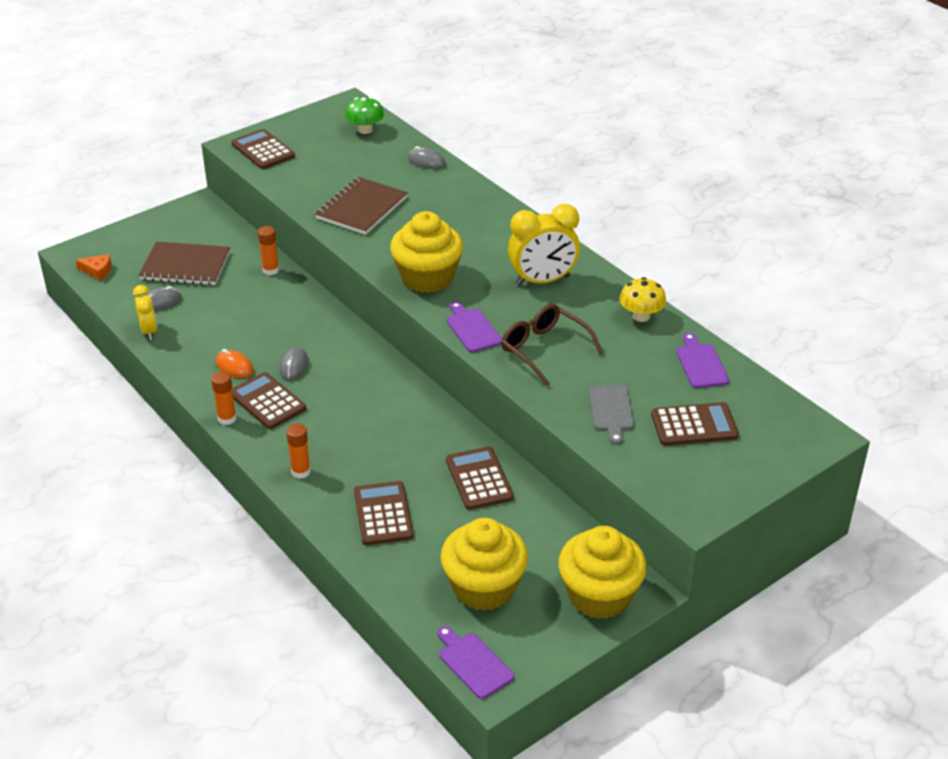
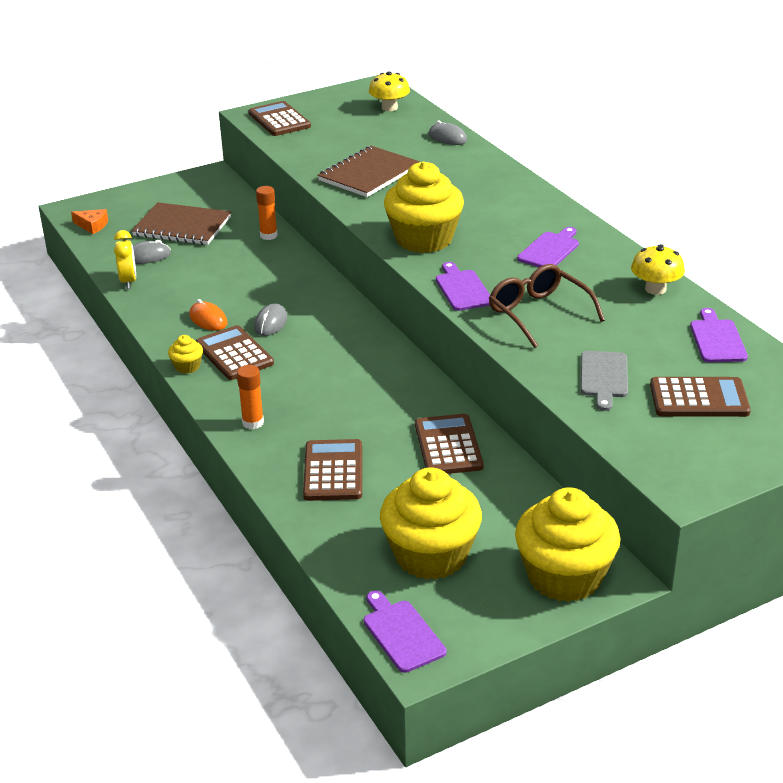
camera: 10 degrees right, 5 degrees down
orange glue stick [211,371,236,425] -> yellow cupcake [168,335,203,374]
green mushroom [345,97,384,134] -> yellow mushroom [369,71,410,111]
yellow clock [508,204,580,286] -> purple cutting board [517,227,579,267]

